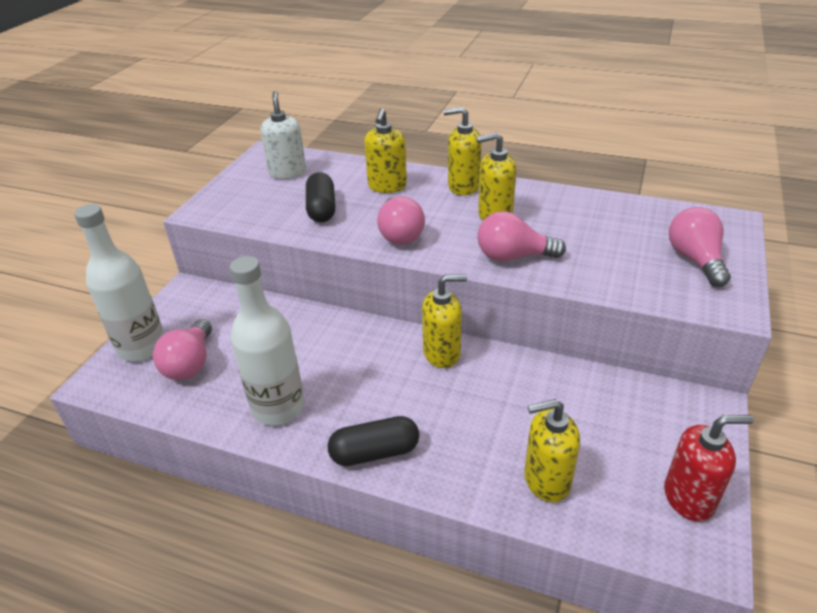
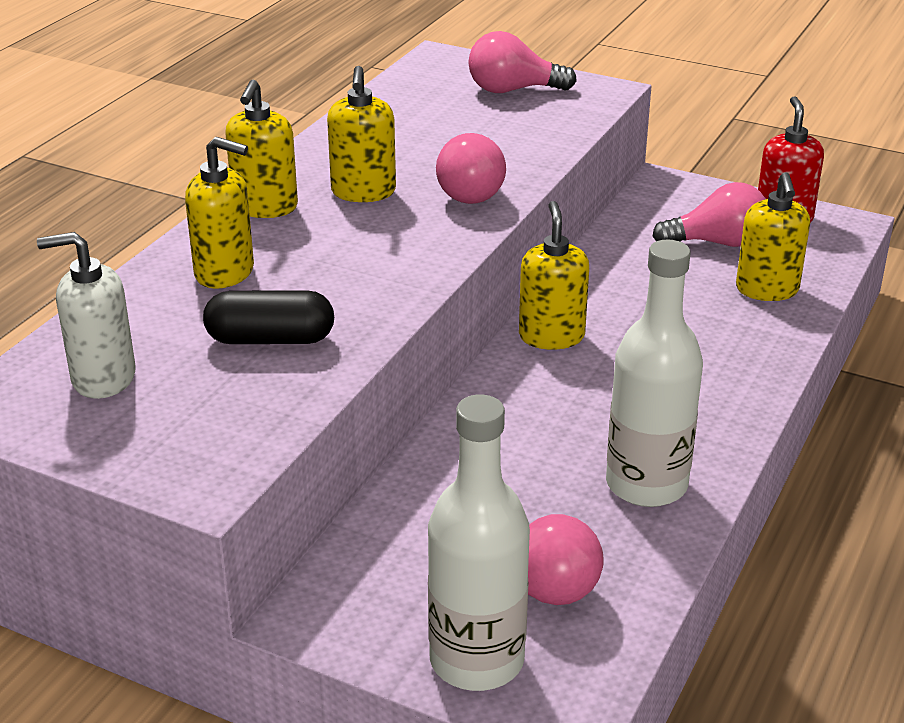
camera: 85 degrees left, 5 degrees down
black capsule [328,416,419,466] -> none
pink light bulb [377,197,425,245] -> pink light bulb moved to [653,182,766,247]

